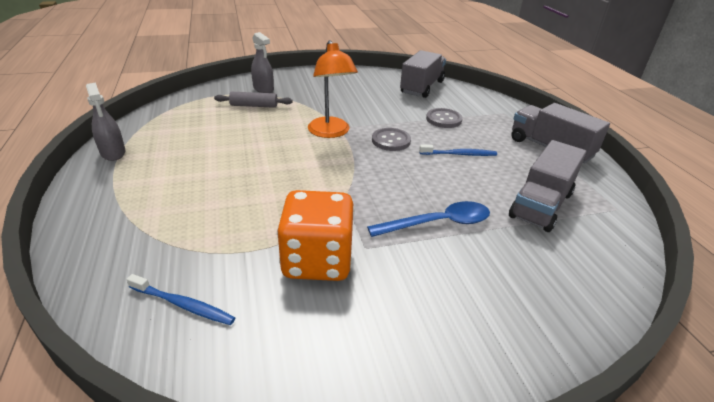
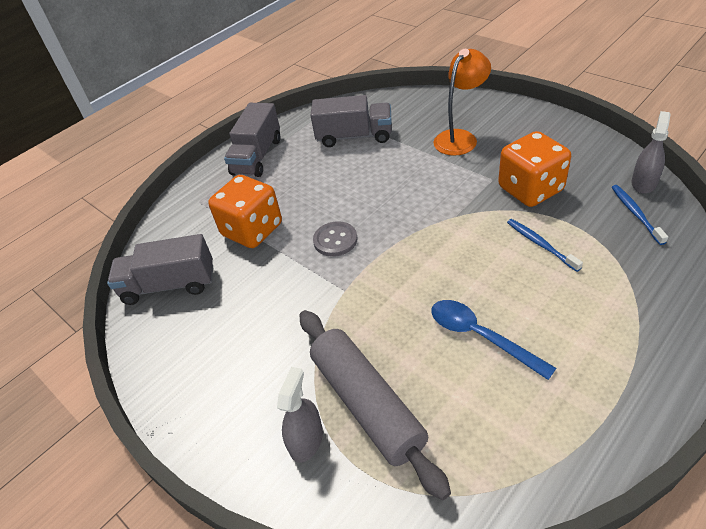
camera: 115 degrees left, 10 degrees up
grey spray bottle [86,83,126,161] -> grey spray bottle moved to [631,111,671,194]
grey rolling pin [214,92,292,108] -> grey rolling pin [299,310,451,500], size x1.97
orange lamp [308,40,358,138] -> orange lamp moved to [434,49,491,156]
blue spoon [367,201,490,237] -> blue spoon moved to [432,300,556,380]
blue toothbrush [419,144,497,156] -> blue toothbrush moved to [507,219,583,272]
grey button [426,108,463,128] -> orange dice [208,175,282,248]

